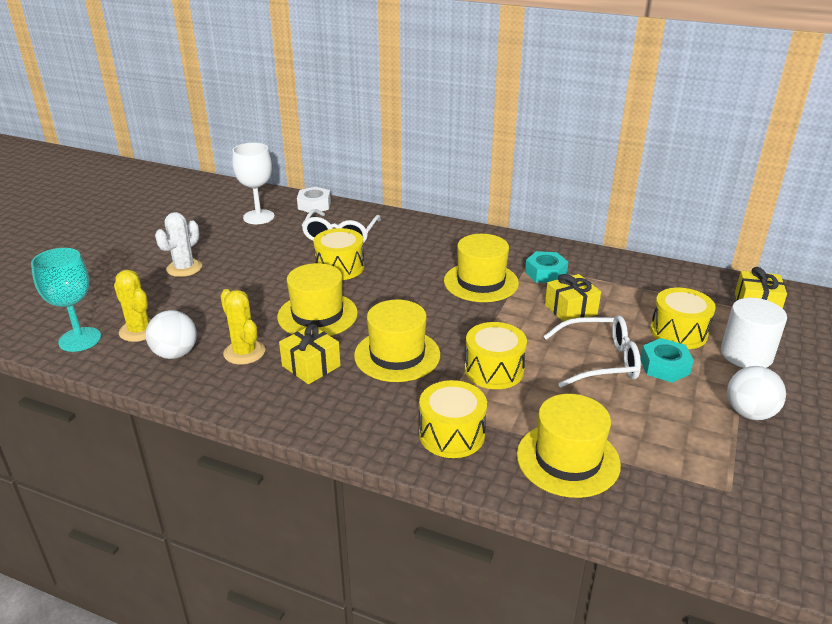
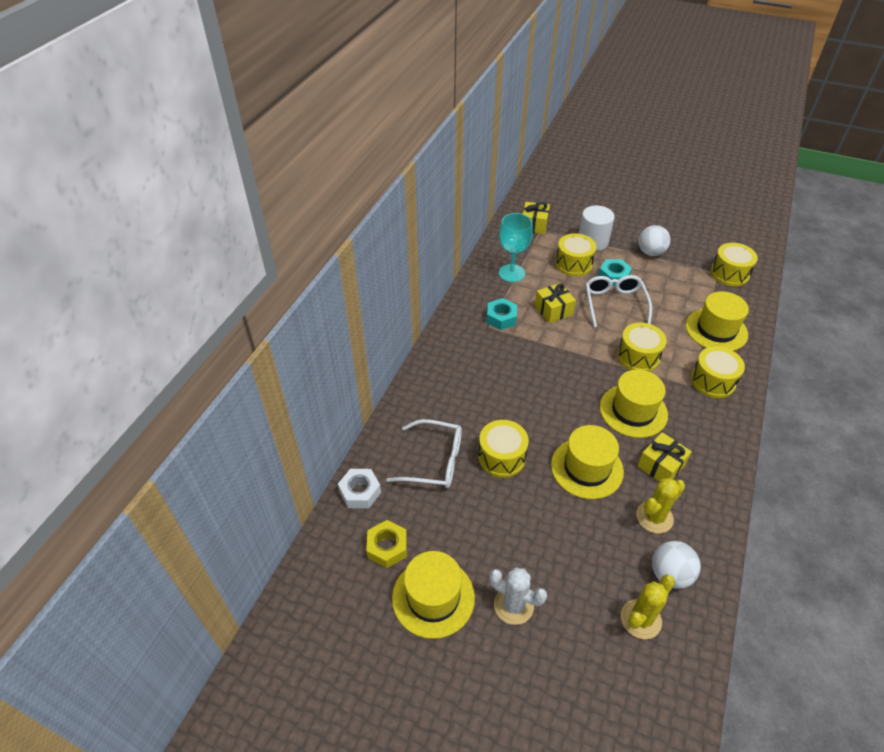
camera: 90 degrees left, 15 degrees up
turquoise goblet [31,248,101,352] -> turquoise goblet moved to [499,213,533,282]
white goblet [232,143,275,224] -> yellow nut [366,520,407,568]
yellow hat [444,234,519,302] -> yellow hat moved to [392,551,475,639]
none -> yellow drum [711,243,758,286]

